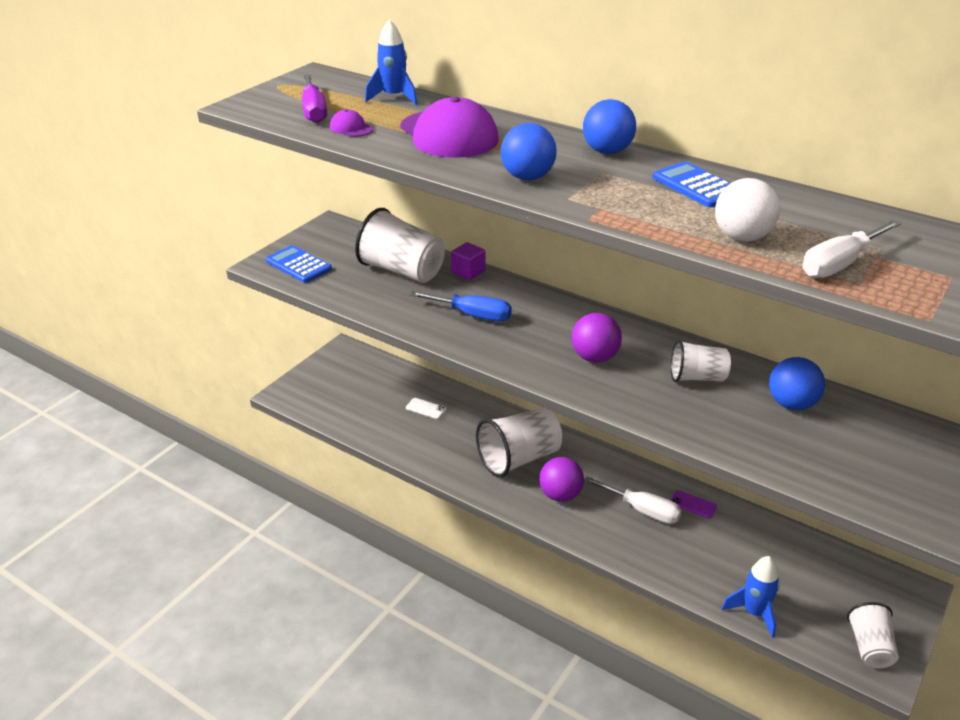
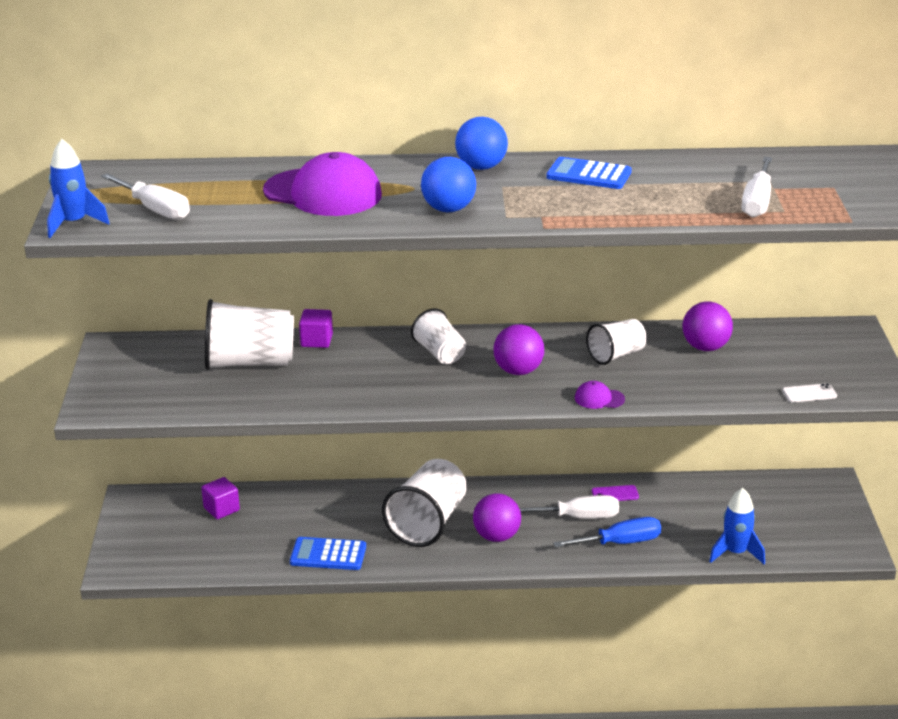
camera: 35 degrees left, 5 degrees down
blue calculator [266,245,332,283] -> blue calculator moved to [290,537,366,570]
purple screwdriver [302,75,327,123] -> white screwdriver [101,173,190,220]
purple cap [330,109,373,137] -> purple cap moved to [575,381,625,409]
blue rocket [365,19,417,105] -> blue rocket moved to [47,139,110,238]
white phone [406,398,446,419] -> white phone moved to [782,383,837,402]
blue screwdriver [409,291,512,322] -> blue screwdriver moved to [553,517,661,548]
white ball [715,178,780,242] -> none
blue ball [769,357,825,410] -> purple ball [683,301,733,351]
white cup [847,602,899,668] -> white cup moved to [411,308,466,364]
none -> purple cube [201,477,240,519]

